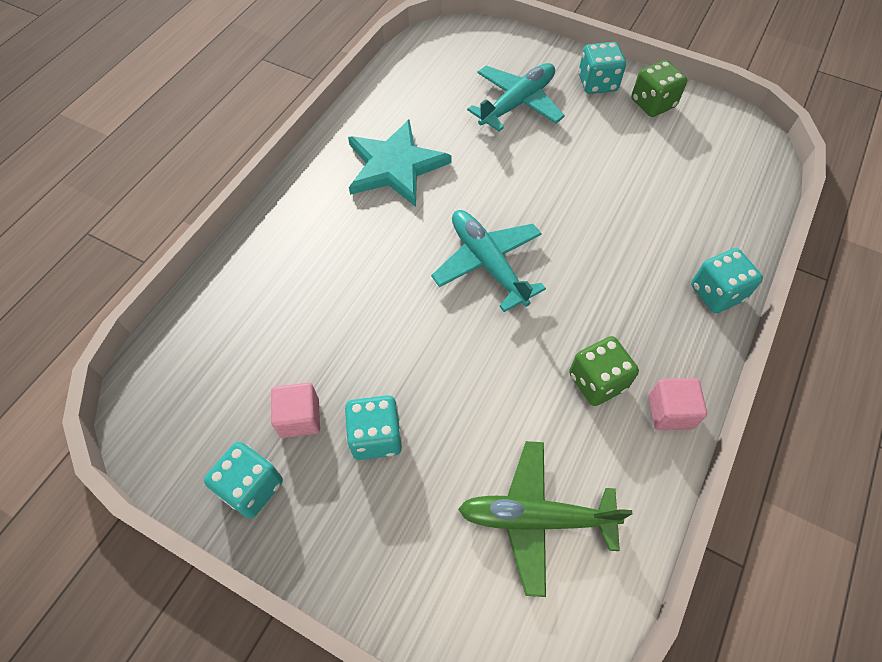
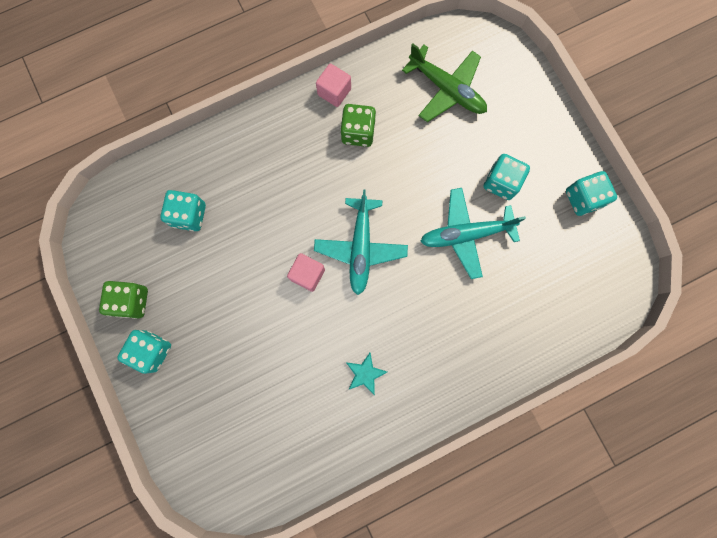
camera: 145 degrees left, 20 degrees up
pink cube [271,383,320,438] -> pink cube moved to [287,253,325,292]
turquoise star [348,119,452,207] -> turquoise star [346,353,387,396], size x0.46
turquoise plane [467,63,565,131] -> turquoise plane moved to [420,188,526,279]
turquoise dice [691,248,763,313] -> turquoise dice moved to [160,190,206,231]

